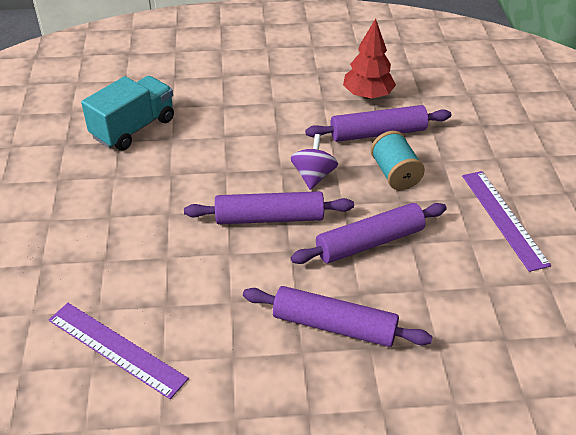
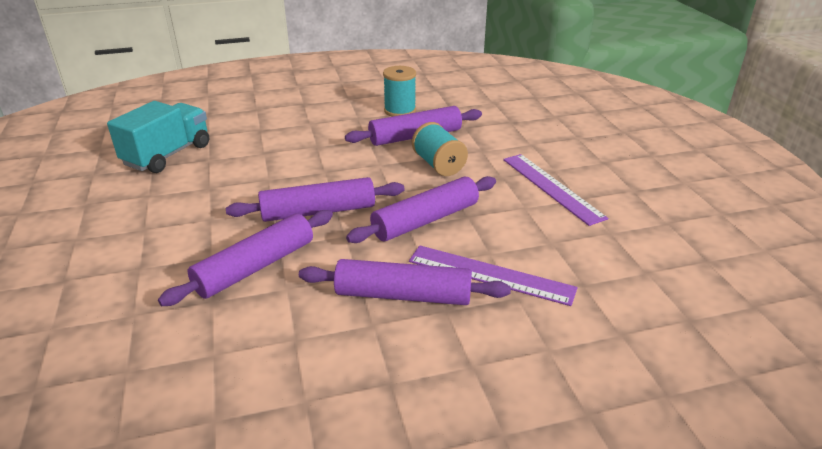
camera: 10 degrees left, 10 degrees down
purple ruler [49,303,189,399] -> purple ruler moved to [409,245,577,306]
purple spinning top [291,134,338,190] -> none
red tree [343,19,396,99] -> turquoise spool [383,66,416,117]
none -> purple rolling pin [158,210,333,306]

